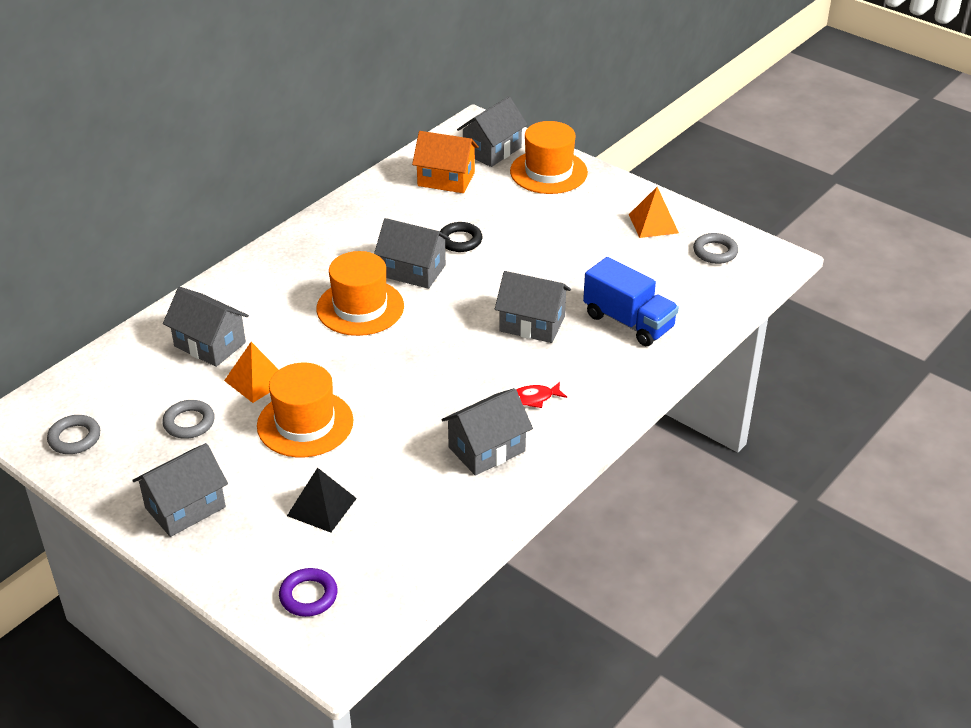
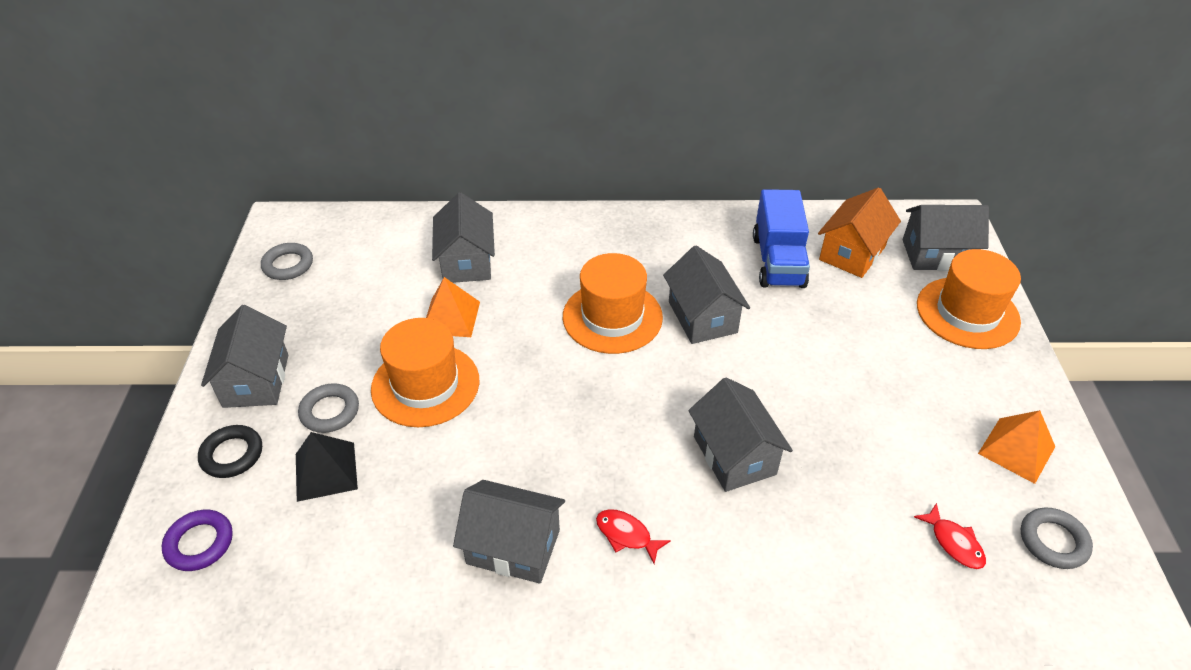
camera: 50 degrees right, 5 degrees up
grey house [132,443,228,537] -> grey house turned 75 degrees clockwise [201,305,288,408]
grey ring [162,400,215,439] -> grey ring moved to [298,383,359,433]
orange house [412,131,479,193] -> orange house turned 60 degrees clockwise [818,187,901,278]
black ring [440,222,482,252] -> black ring moved to [198,425,262,478]
blue truck [583,257,679,346] -> blue truck moved to [753,189,810,288]
none -> red fish [914,503,986,569]

